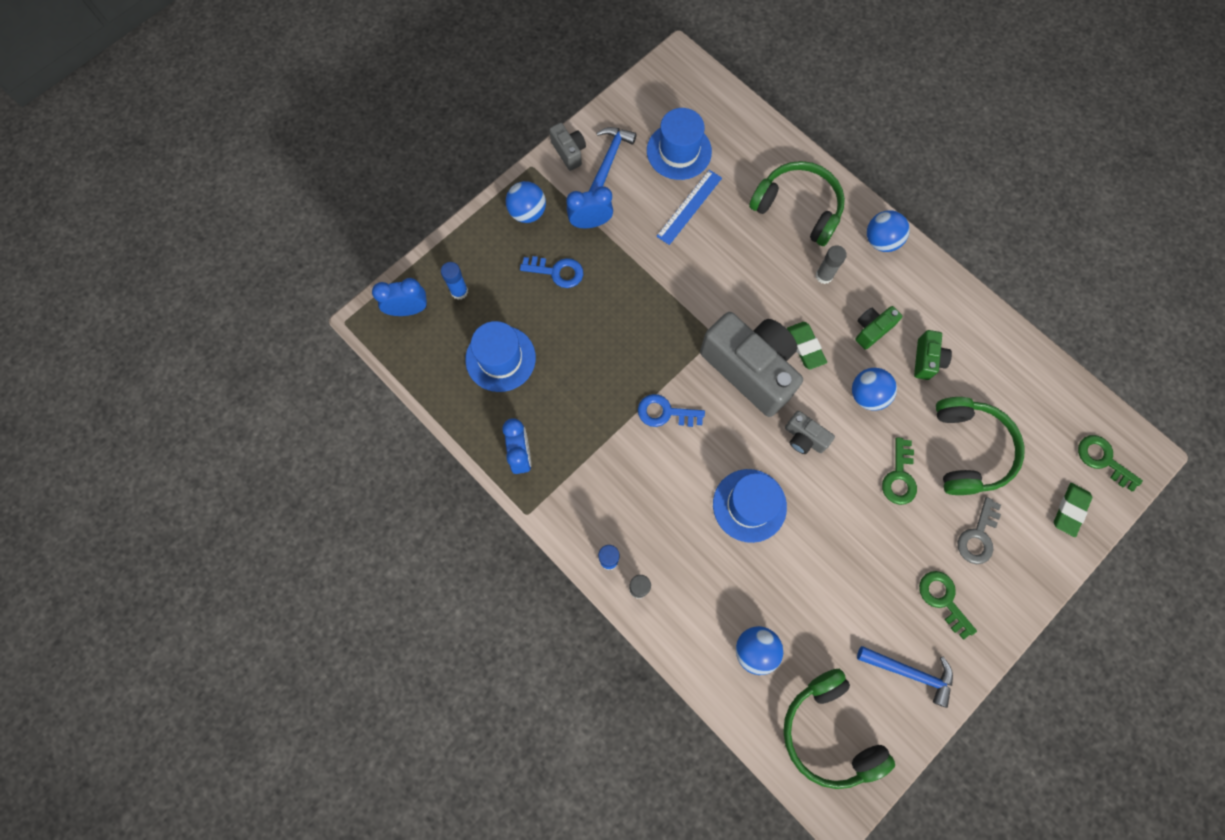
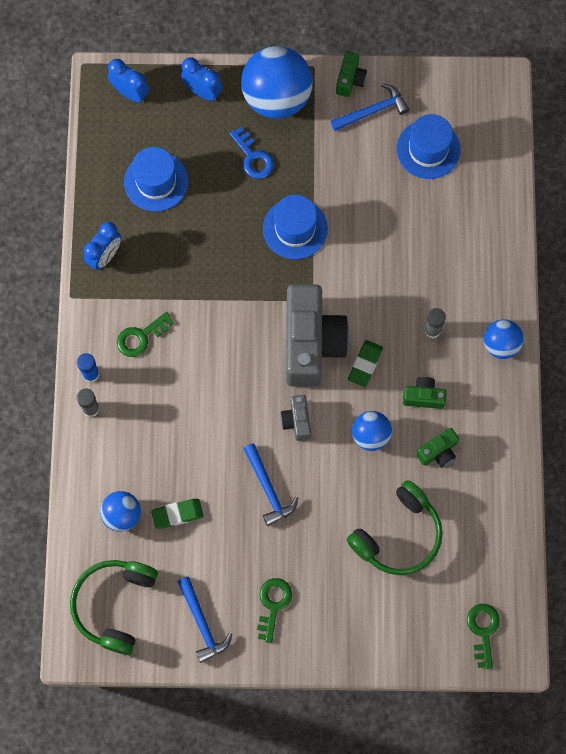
camera: 45 degrees right, 0 degrees up
blue glue stick [441,262,468,300] -> none
blue ball [506,181,546,223] -> blue ball [241,46,312,119], size x1.87
grey camera [549,123,586,171] -> green camera [336,51,367,97]
blue clock [566,187,613,228] -> blue clock moved to [181,57,223,101]
blue key [638,394,705,427] -> none
blue ruler [656,170,722,245] -> none
blue hat [713,469,787,543] -> blue hat moved to [263,195,328,259]
green headphones [749,161,845,246] -> none
green key [882,437,917,505] -> green key moved to [117,312,174,357]
grey key [957,497,1001,564] -> none
green eraser [1054,483,1092,537] -> green eraser moved to [151,499,204,529]
none -> blue hammer [243,443,298,526]

